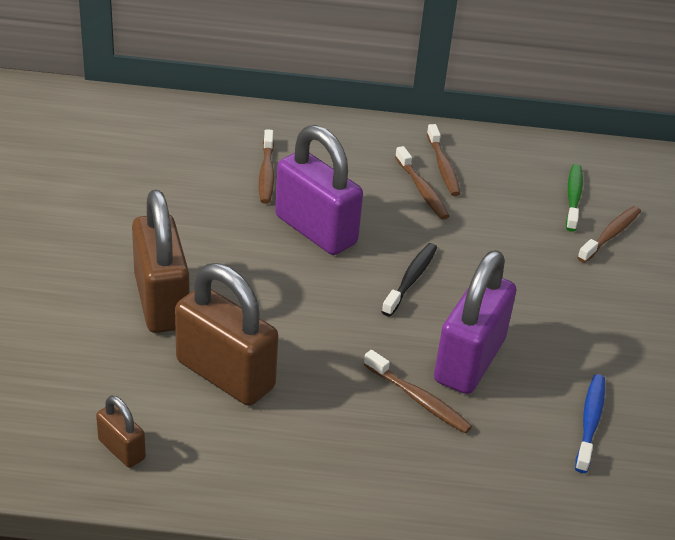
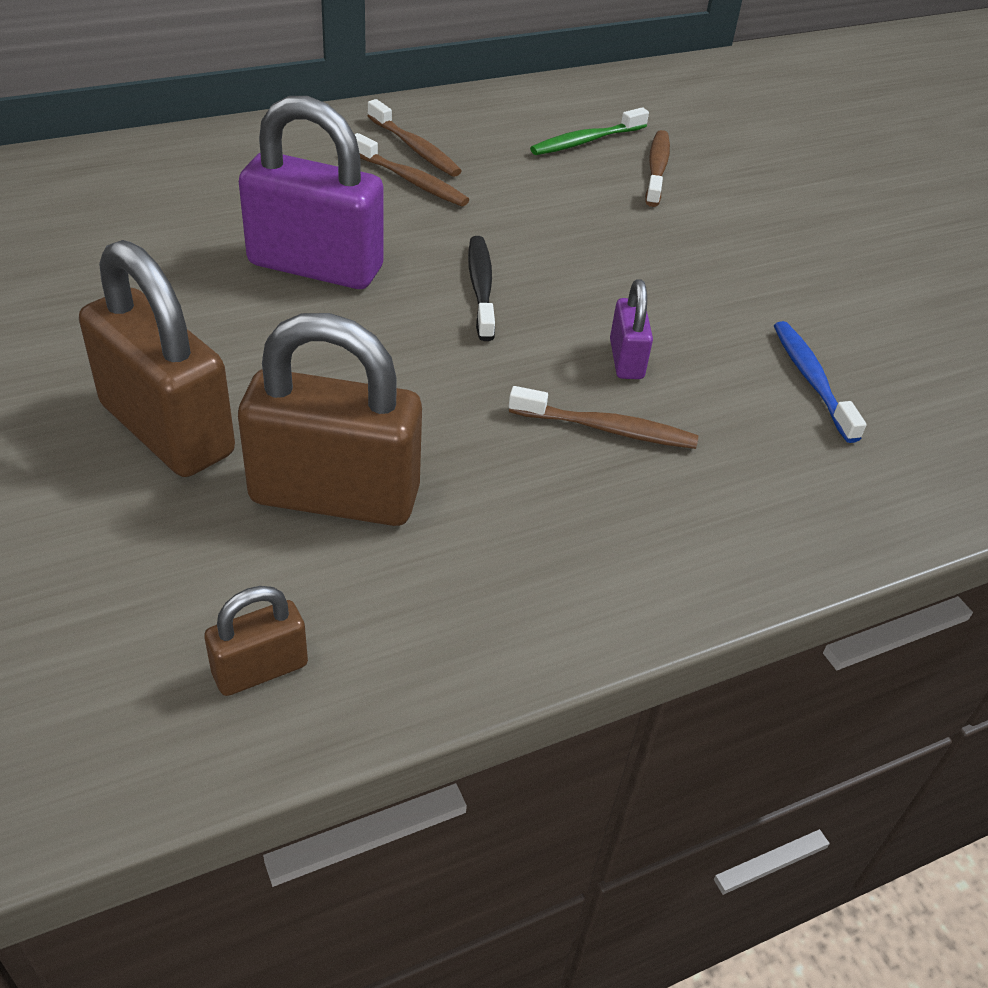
camera: 30 degrees left, 5 degrees up
brown padlock [96,395,146,468] -> brown padlock turned 45 degrees counterclockwise [204,586,308,696]
brown toothbrush [259,129,274,204] -> none
purple padlock [434,250,516,394] -> purple padlock [610,279,653,379], size x0.48
green toothbrush [566,164,583,232] -> green toothbrush turned 105 degrees counterclockwise [530,107,649,155]

